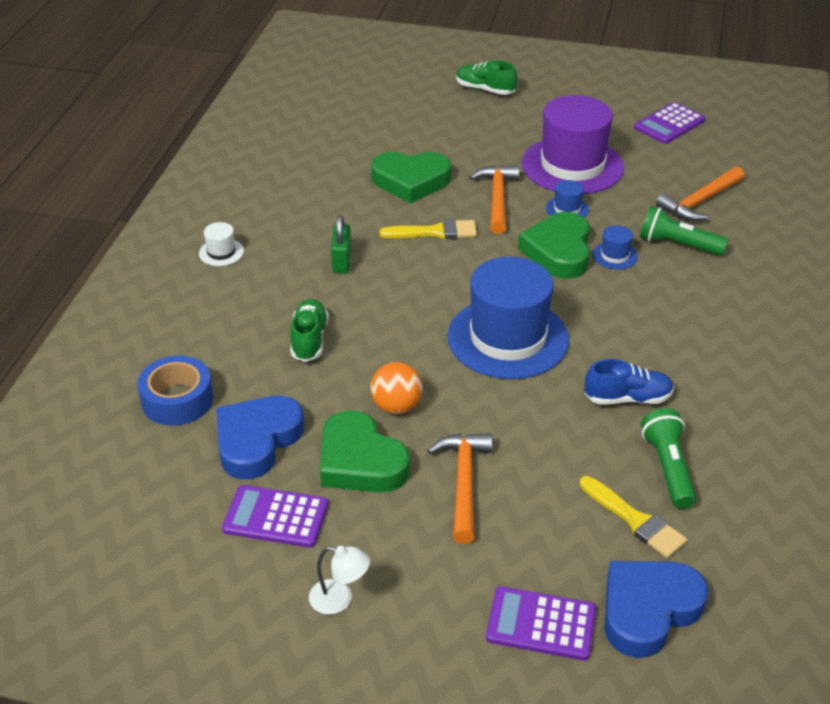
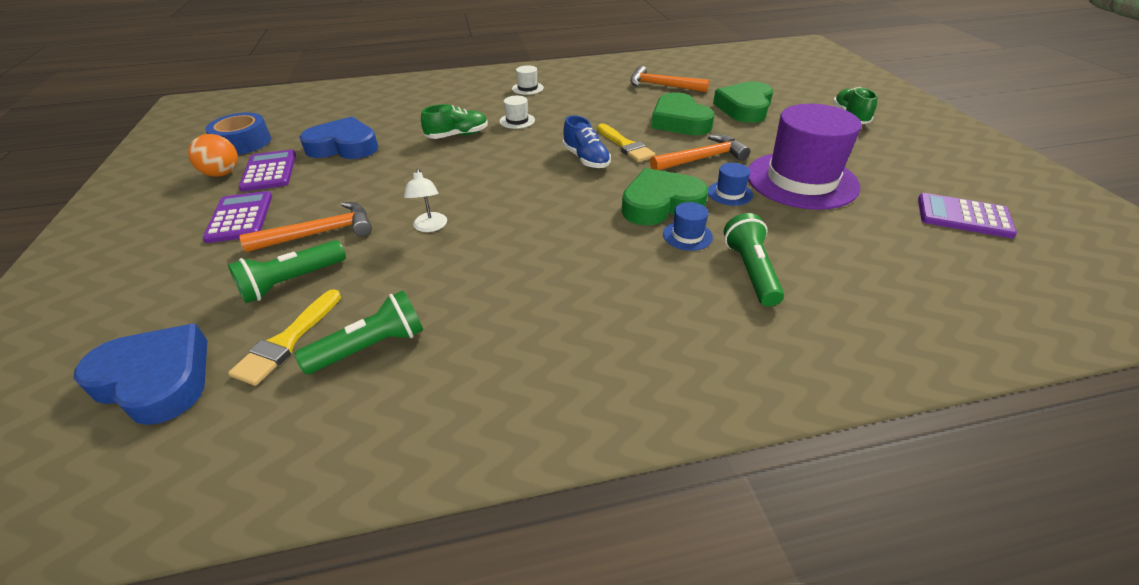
camera: 65 degrees right, 0 degrees up
blue tape [137,356,214,426] -> blue tape moved to [205,112,271,155]
white lamp [309,546,370,615] -> white lamp moved to [404,168,447,232]
green heart [320,410,410,493] -> green heart moved to [713,81,773,123]
green padlock [331,215,351,273] -> none
orange ball [371,362,423,414] -> orange ball moved to [188,134,238,177]
blue hat [447,257,569,379] -> none
purple calculator [486,586,596,661] -> purple calculator moved to [203,191,272,243]
blue shoe [585,359,674,405] -> blue shoe moved to [563,115,611,168]
orange hammer [656,166,744,221] -> orange hammer moved to [630,66,709,93]
none -> green flashlight [228,240,346,303]
none -> white hat [500,96,535,129]

